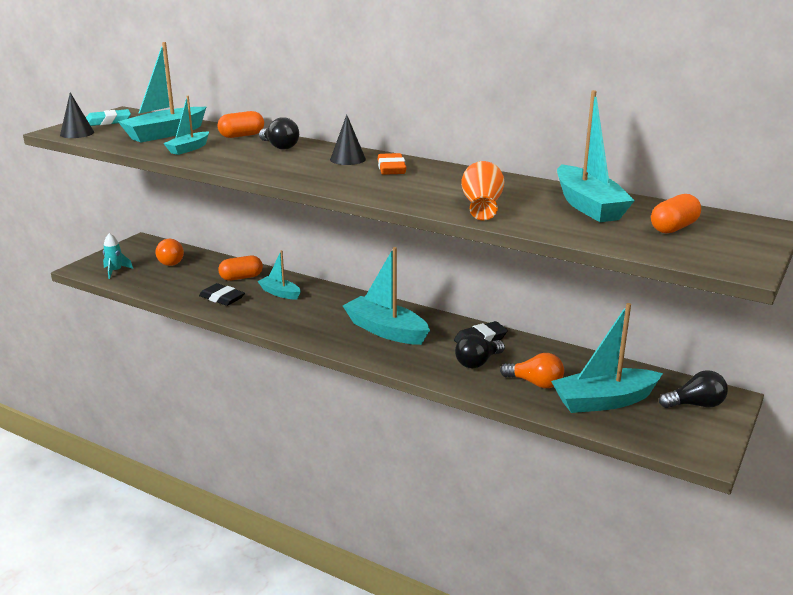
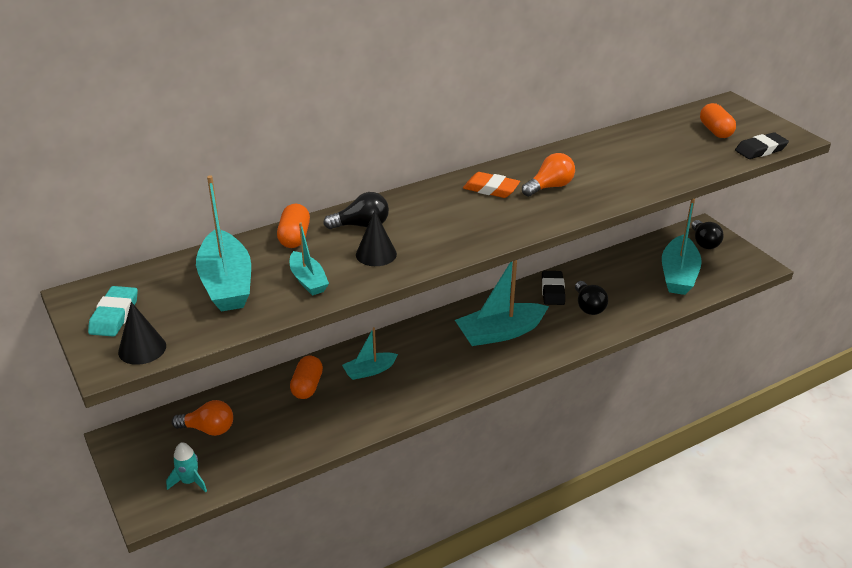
camera: 60 degrees left, 10 degrees up
black eraser [199,283,245,306] -> black eraser moved to [735,132,789,159]
black cone [330,115,366,165] -> black cone moved to [356,210,397,266]
orange vase [461,161,504,221] -> none
orange light bulb [500,353,564,388] -> orange light bulb moved to [522,153,575,197]
turquoise boat [557,90,635,222] -> none
black light bulb [659,370,728,408] -> black light bulb turned 150 degrees clockwise [691,220,724,249]

